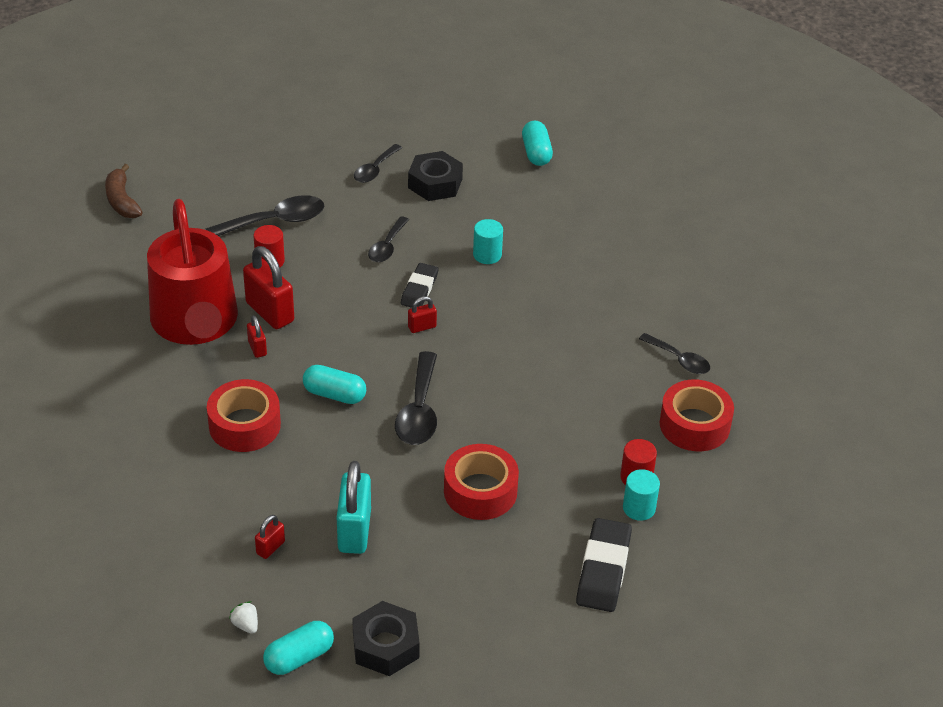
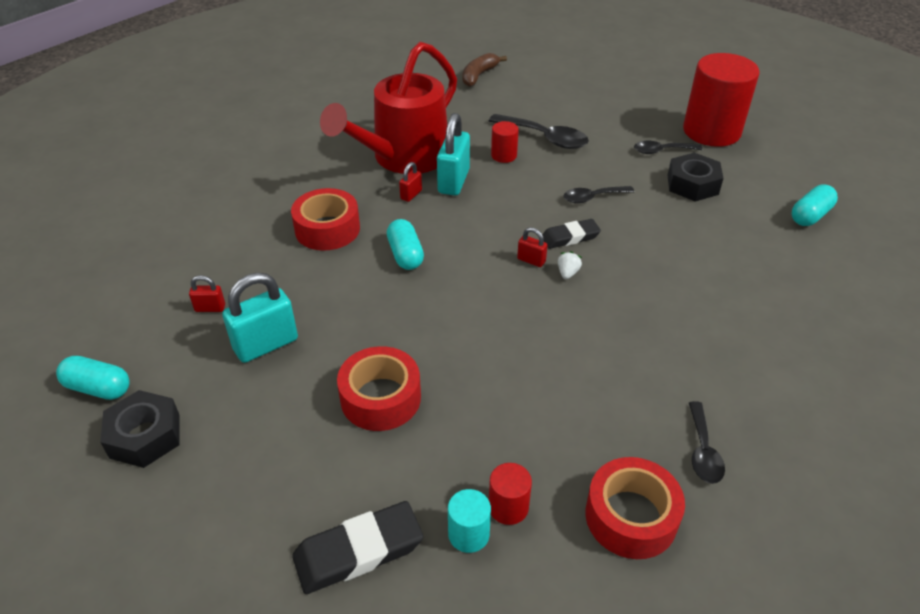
camera: 55 degrees right, 0 degrees up
white strawberry [229,601,258,634] -> white strawberry moved to [558,251,582,279]
red padlock [243,246,294,329] -> turquoise padlock [437,113,470,195]
black spoon [395,351,437,445] -> none
turquoise cylinder [473,219,503,264] -> none
none -> red cylinder [683,53,760,147]

